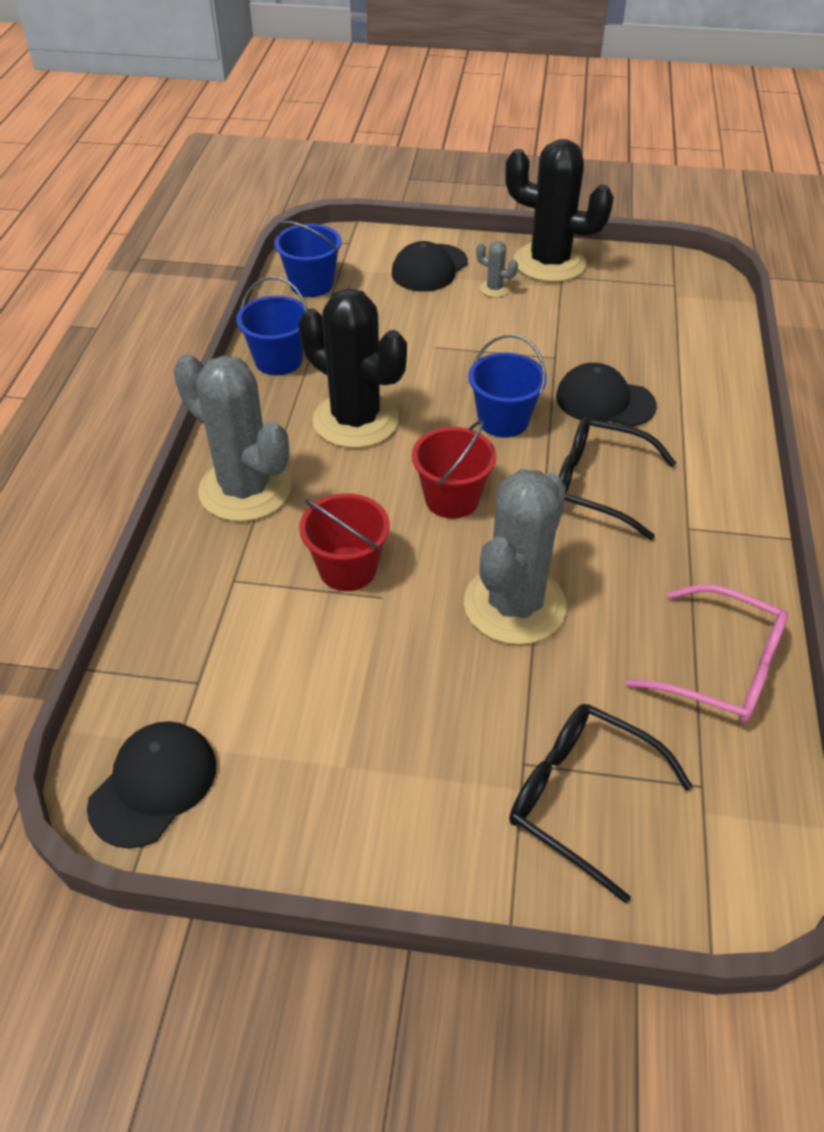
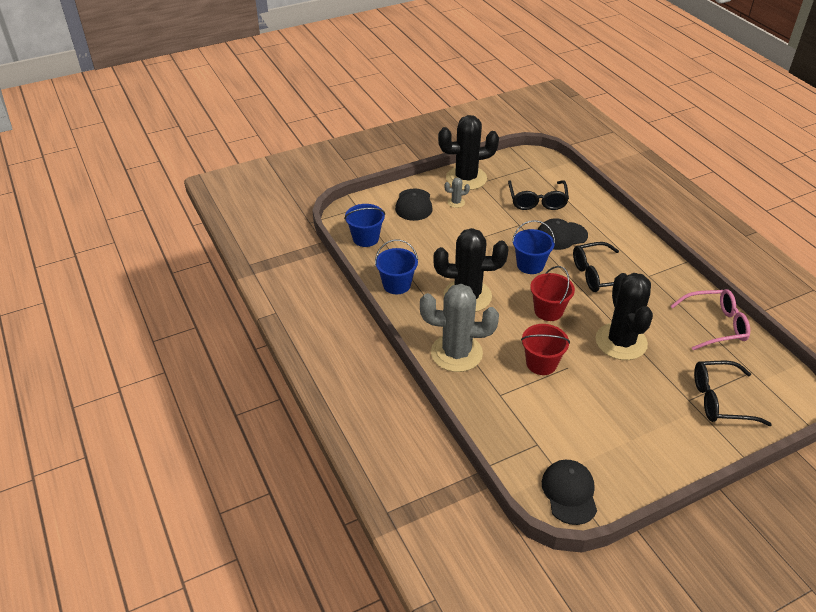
camera: 35 degrees left, 5 degrees down
grey cactus [464,469,566,645] -> black cactus [596,273,653,360]
none -> black glasses [508,180,569,210]

